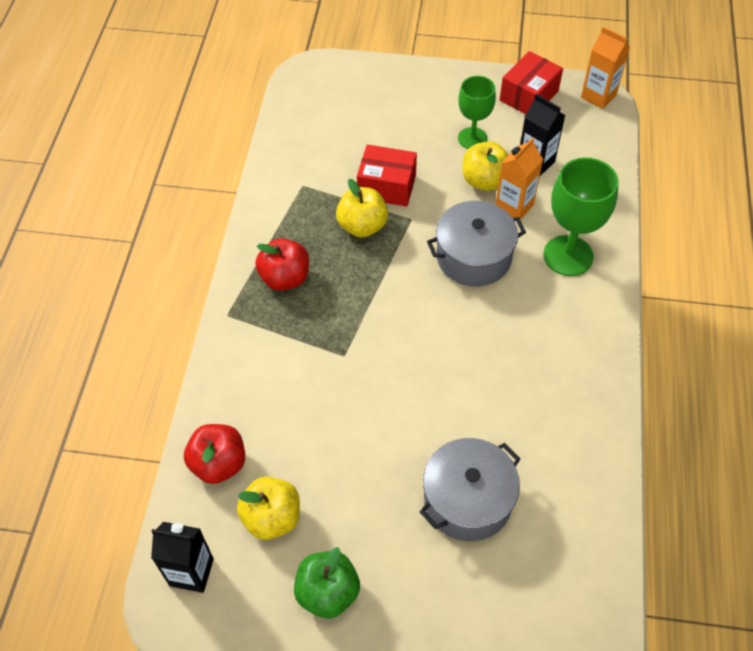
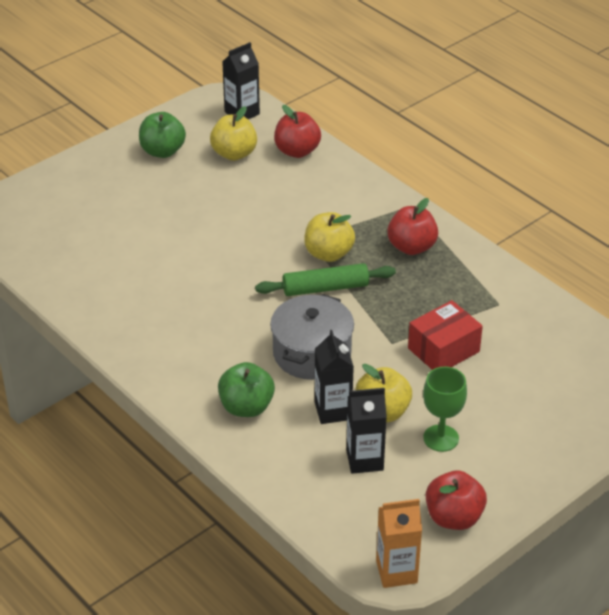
camera: 130 degrees right, 15 degrees down
yellow apple [336,179,388,238] -> yellow apple moved to [304,212,355,262]
grey pot [420,438,520,541] -> none
orange carton [495,137,543,220] -> black carton [315,330,354,424]
red box [500,51,563,114] -> red apple [426,470,487,530]
green goblet [544,157,619,276] -> green apple [218,362,275,417]
none -> green rolling pin [255,263,396,296]

